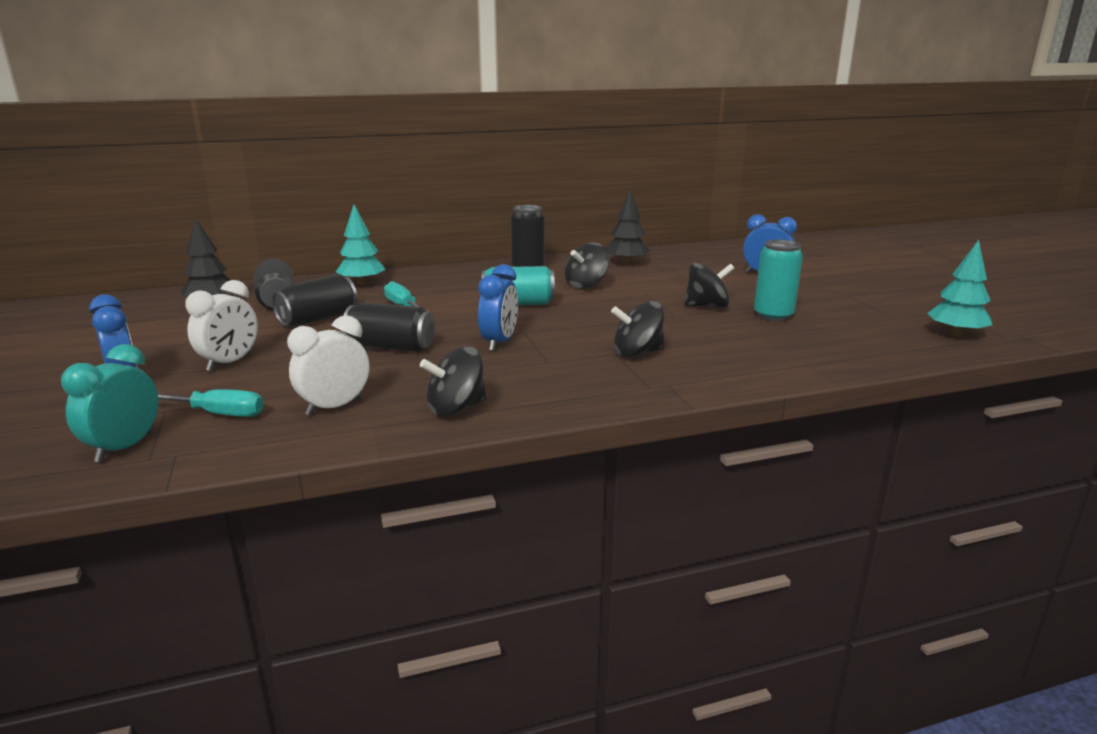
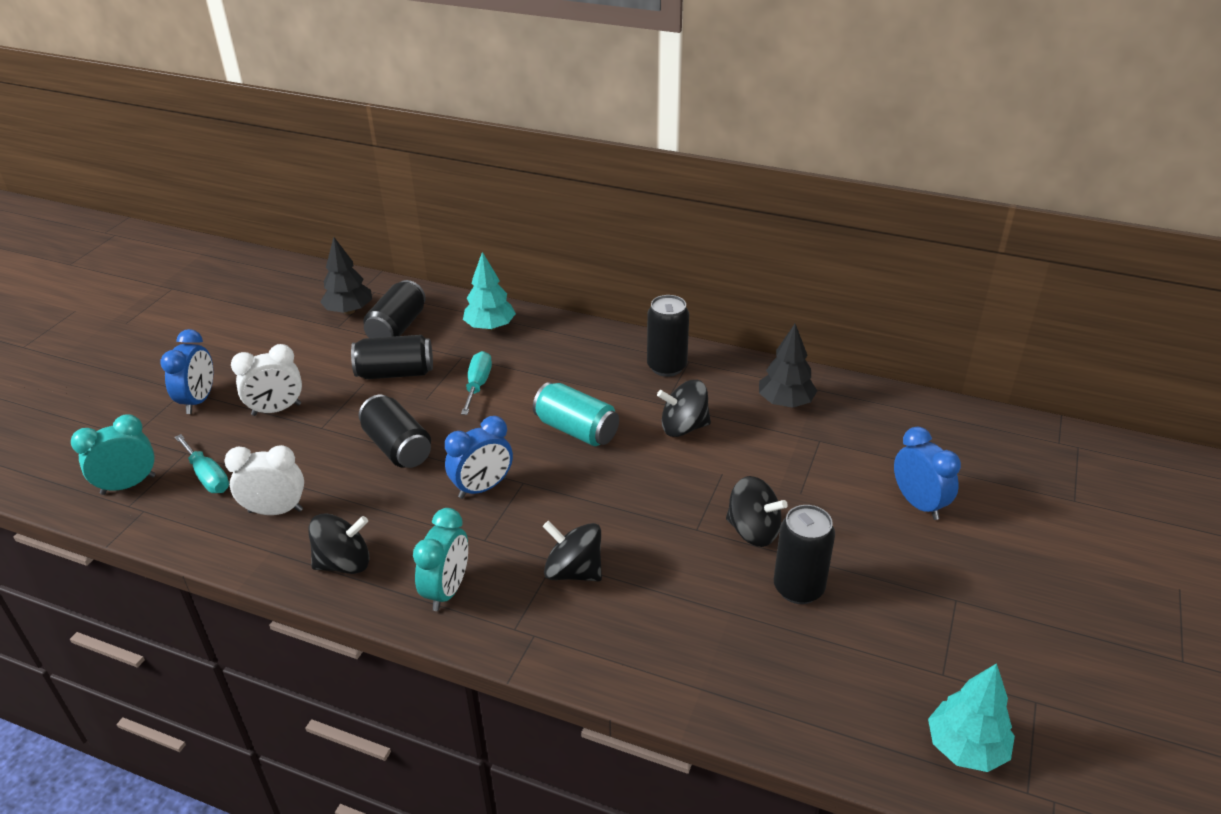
camera: 40 degrees right, 15 degrees up
black spinning top [420,346,487,417] -> black spinning top turned 150 degrees clockwise [309,514,370,574]
turquoise can [754,240,803,321] -> black can [774,505,835,604]
none -> turquoise clock [413,508,468,611]

